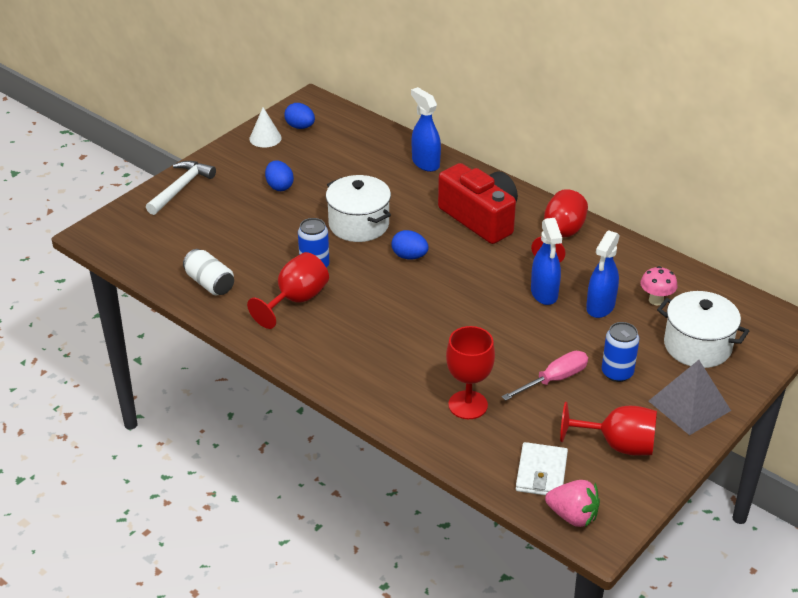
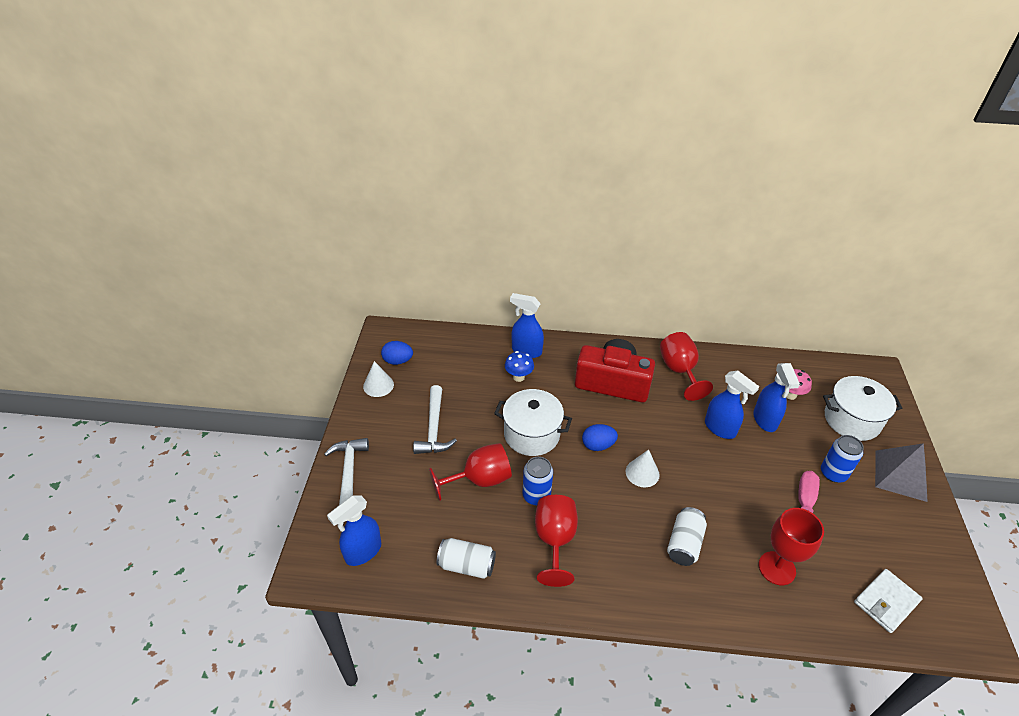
camera: 35 degrees left, 5 degrees up
blue egg [265,160,294,191] -> white hammer [413,385,457,454]
white wallet [516,442,568,495] -> white wallet turned 75 degrees clockwise [854,569,923,633]
pink strawberry [545,480,600,527] -> none
red goblet [560,402,657,456] -> red goblet moved to [429,443,512,501]
none -> blue spray bottle [327,495,381,566]
none -> blue mushroom [505,351,534,382]
none -> white cone [626,449,660,487]
none -> white can [667,507,707,566]

